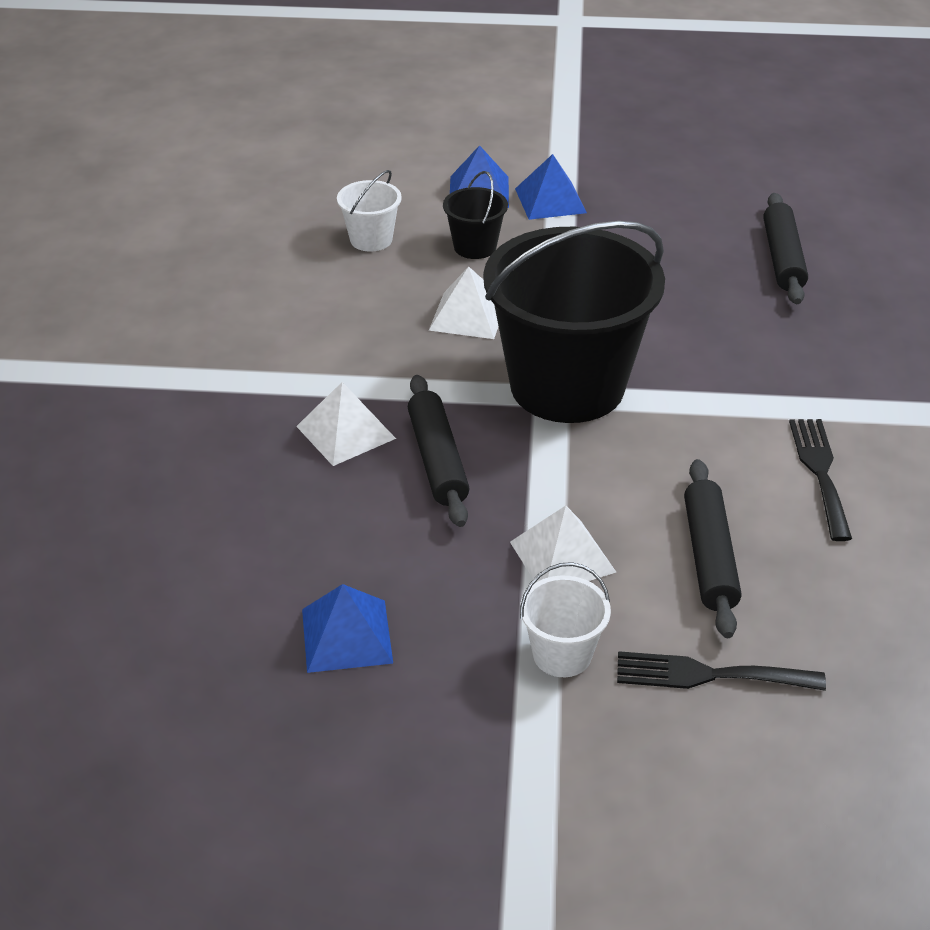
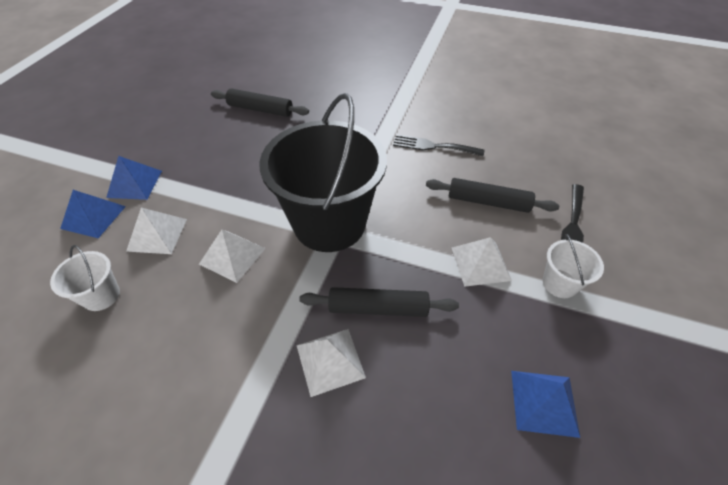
camera: 75 degrees left, 10 degrees up
black bucket [443,171,508,259] -> white pyramid [126,208,187,254]

